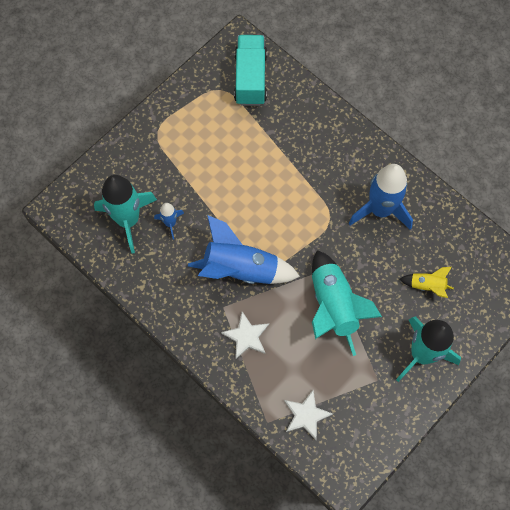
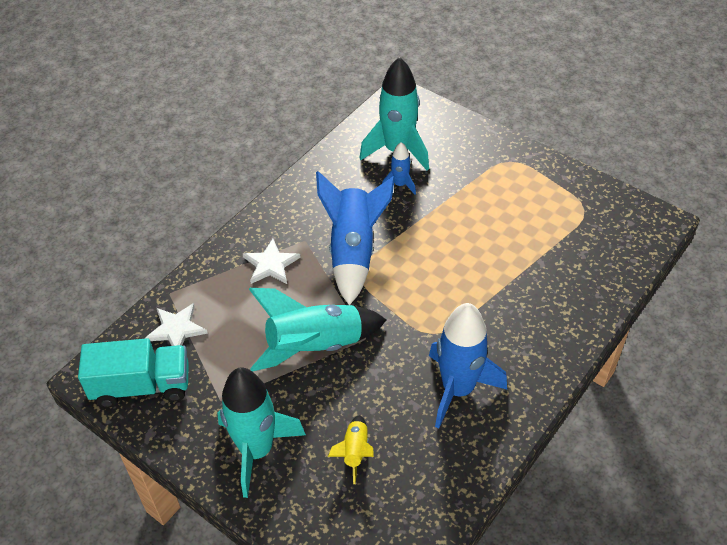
camera: 85 degrees right, 20 degrees down
turquoise truck [234,35,267,106] -> turquoise truck moved to [78,338,189,407]

